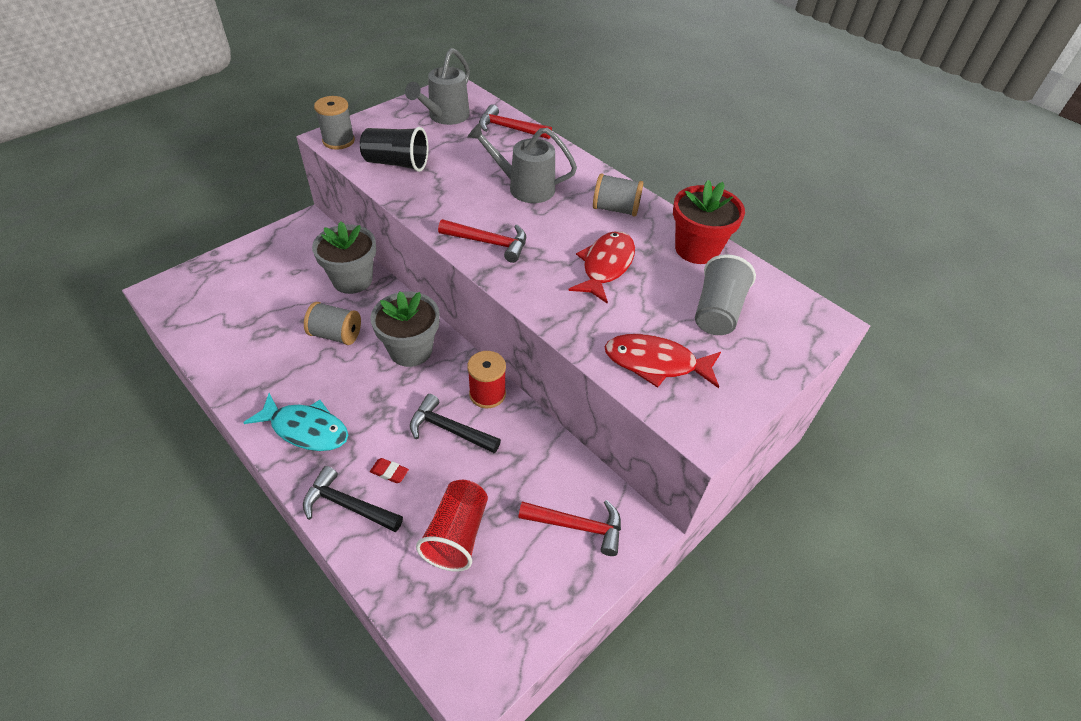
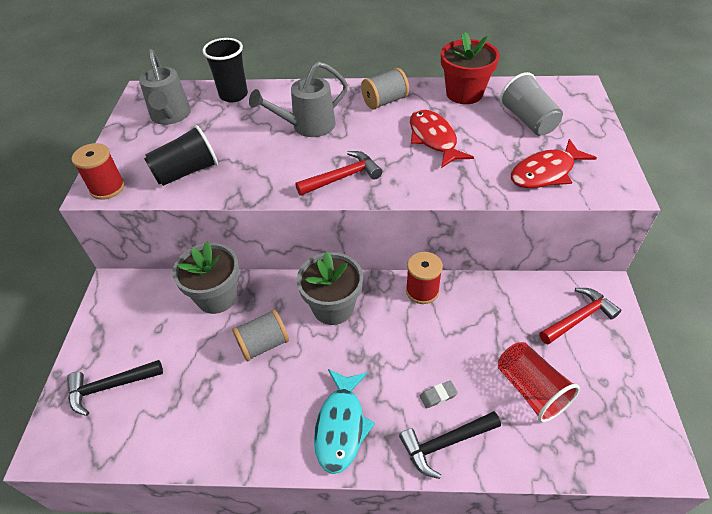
camera: 40 degrees left, 0 degrees up
turquoise fish [243,393,348,451] -> turquoise fish turned 120 degrees clockwise [314,369,375,474]
grey spool [314,96,355,150] -> red spool [72,143,125,200]
red eraser [370,458,409,483] -> grey eraser [420,381,458,409]
black hammer [410,394,501,453] -> black hammer moved to [67,360,163,416]
red hammer [479,104,552,139] -> black cup [202,38,248,102]

